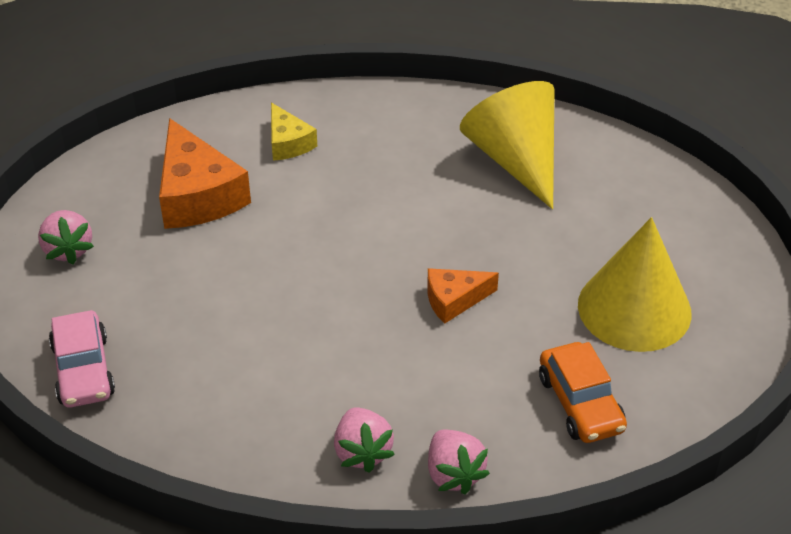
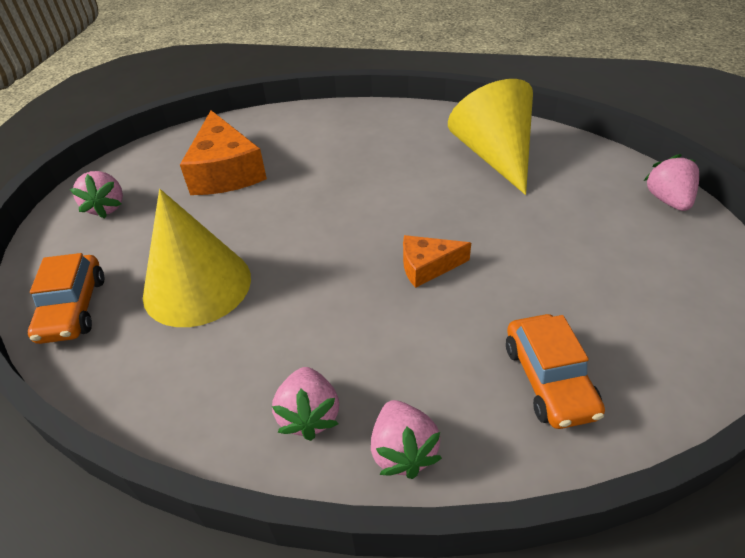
camera: 10 degrees right, 0 degrees up
pink car [49,310,115,408] -> orange car [28,253,104,344]
yellow cheese [271,103,317,161] -> none
yellow cone [578,217,691,352] -> yellow cone moved to [143,189,251,327]
none -> pink strawberry [644,154,699,211]

